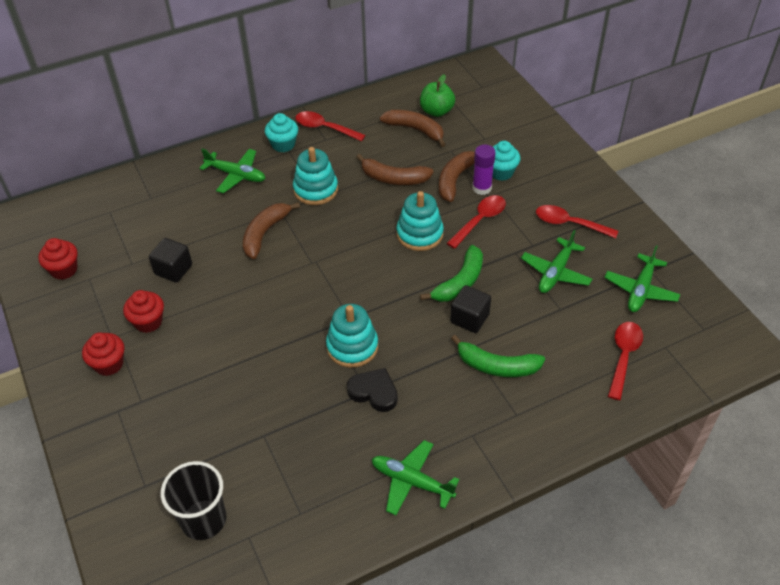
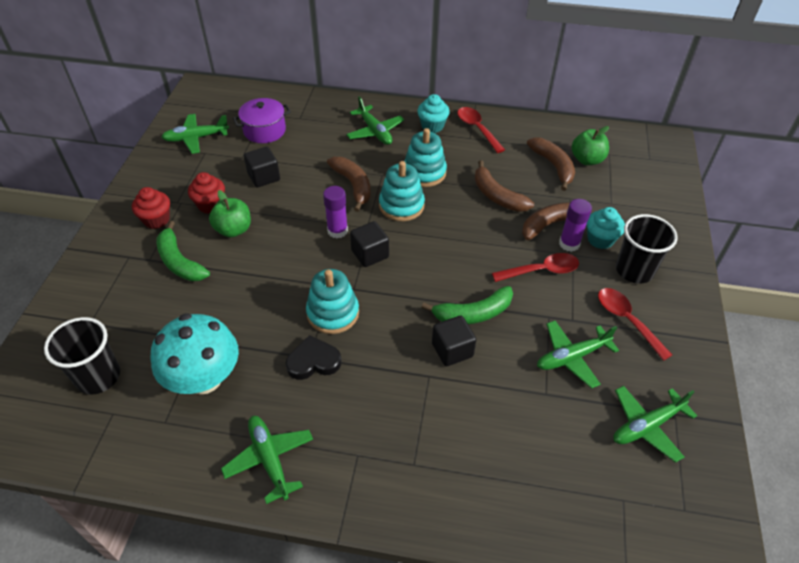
camera: 35 degrees right, 0 degrees up
red cupcake [38,238,78,280] -> green plane [161,114,229,154]
brown banana [243,202,300,259] -> brown banana turned 90 degrees clockwise [327,157,370,212]
black heart [347,368,398,412] -> black heart turned 75 degrees counterclockwise [286,335,341,380]
turquoise stacking toy [397,191,444,251] -> turquoise stacking toy moved to [379,161,425,221]
green banana [451,335,545,377] -> green banana moved to [157,221,210,281]
red spoon [608,322,643,400] -> none
none -> turquoise mushroom [150,314,239,394]
none -> green apple [209,190,251,237]
none -> purple pot [233,98,291,143]
none -> purple glue stick [323,186,348,238]
none -> black cube [350,221,389,267]
none -> black cup [616,214,678,284]

